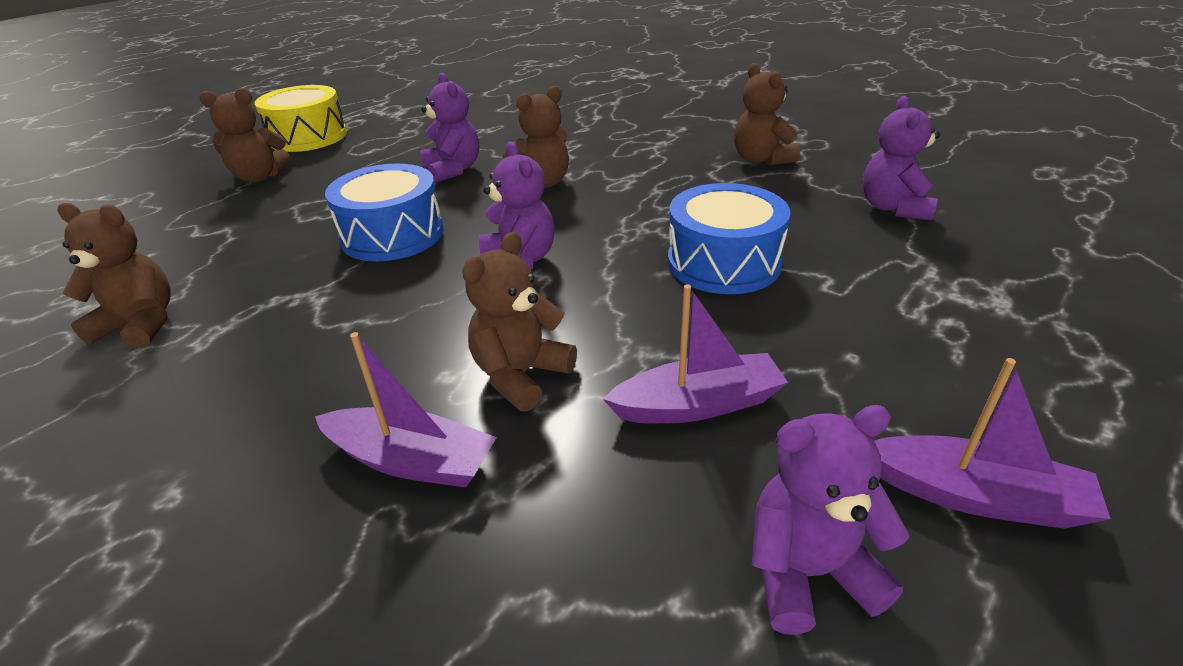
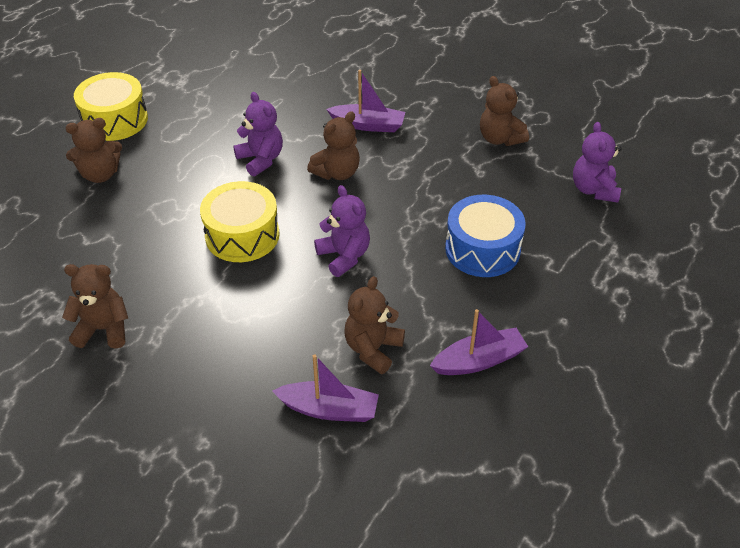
camera: 10 degrees left, 10 degrees up
blue drum [325,164,443,261] -> yellow drum [200,181,280,262]
purple teddy bear [752,405,909,635] -> none
purple boat [874,358,1111,529] -> purple boat moved to [326,70,405,132]

